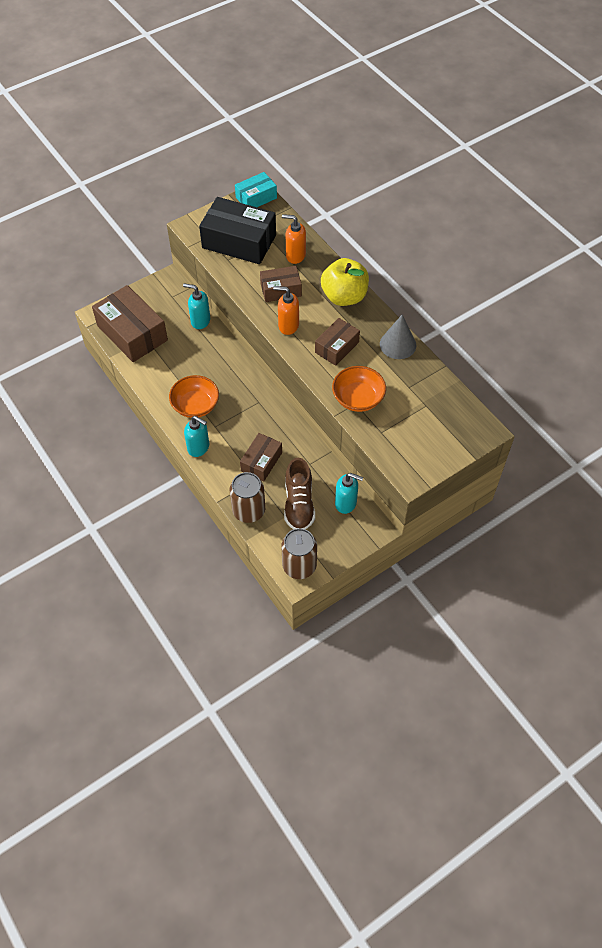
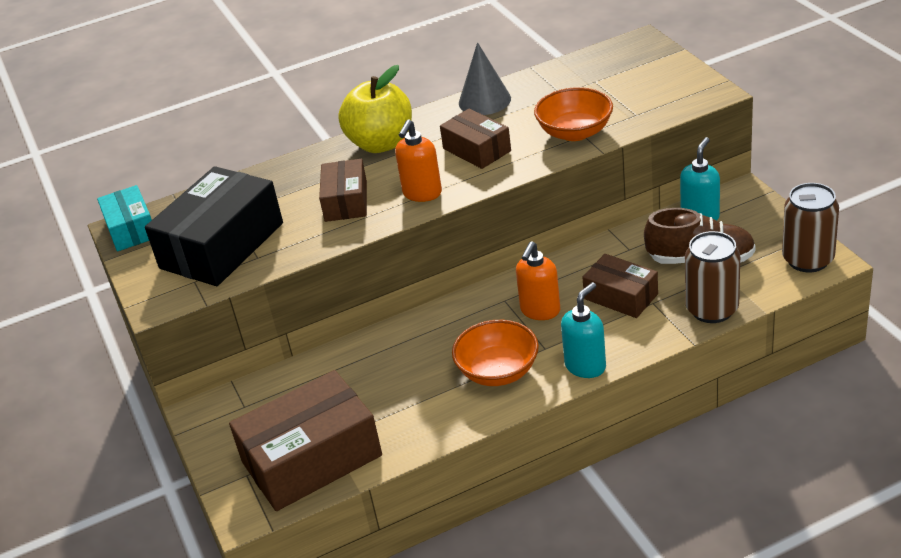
camera: 75 degrees left, 20 degrees down
turquoise soap dispenser [183,284,210,329] -> none
orange soap dispenser [282,214,306,264] -> orange soap dispenser moved to [516,241,560,320]

